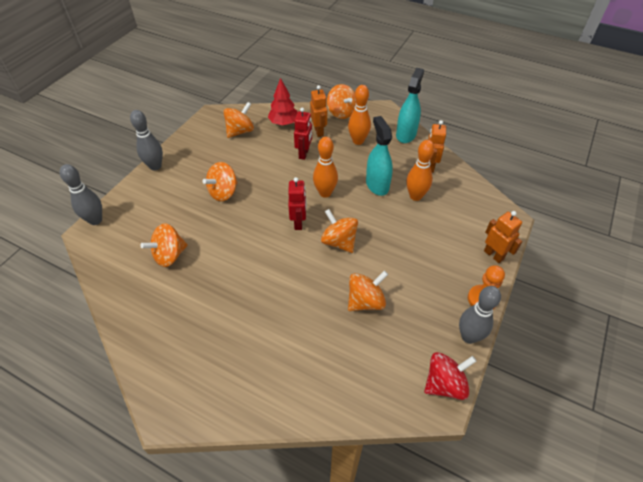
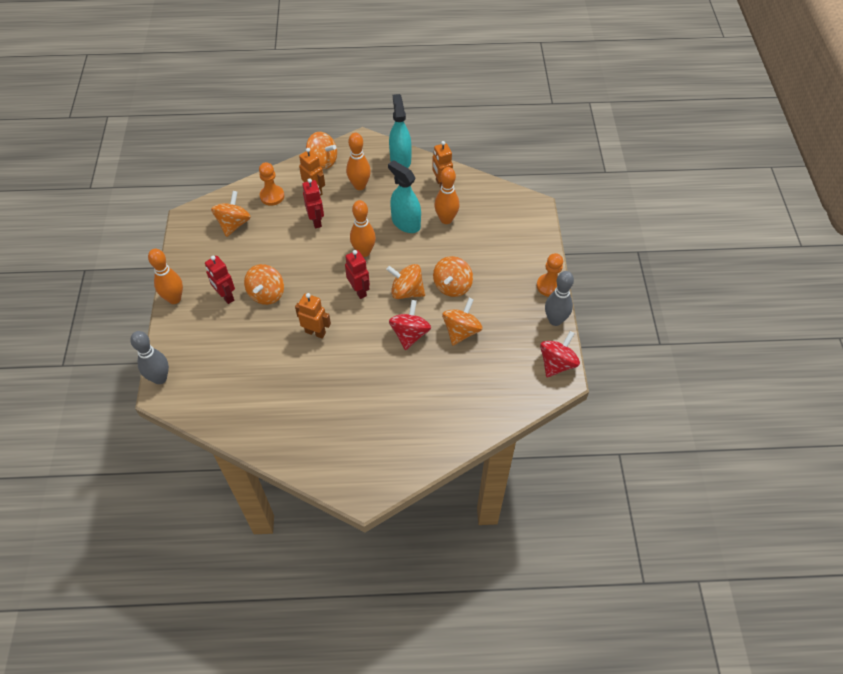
camera: 30 degrees left, 5 degrees up
grey bowling pin [130,110,163,171] -> orange bowling pin [148,249,183,304]
orange spinning top [140,223,188,267] -> orange spinning top moved to [433,256,473,297]
red tree [268,78,298,125] -> orange pawn [259,162,284,206]
orange robot [484,211,522,263] -> orange robot moved to [295,293,331,339]
none -> red robot [205,256,235,304]
none -> red spinning top [389,300,431,350]

